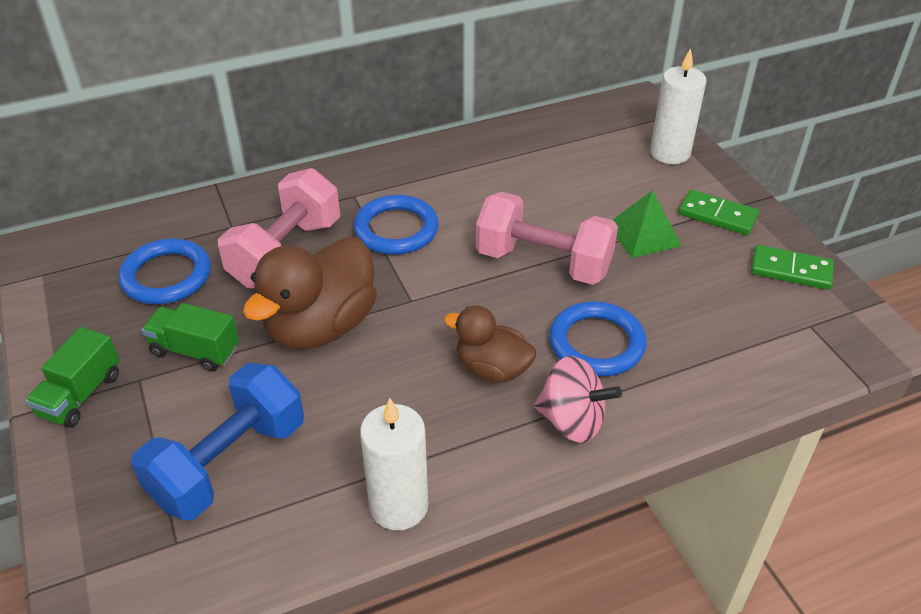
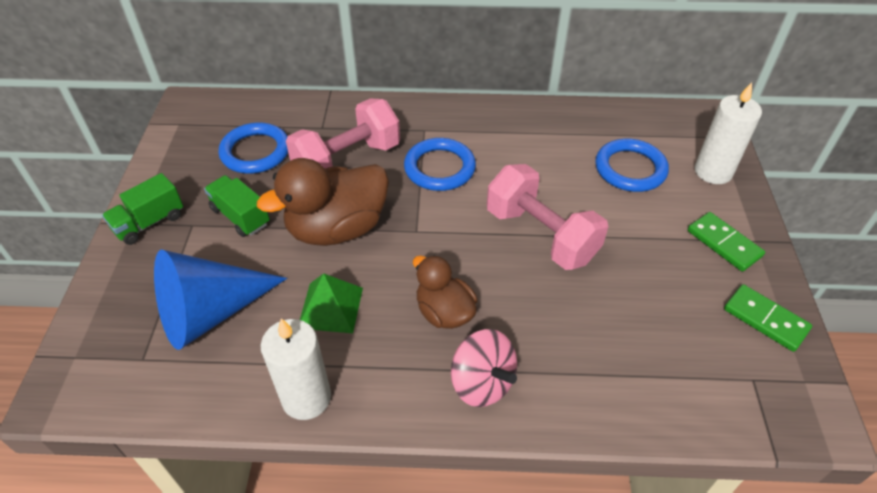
camera: 25 degrees right, 5 degrees up
blue dumbbell [131,363,304,520] -> blue cone [154,250,287,350]
blue ring [549,301,647,376] -> blue ring moved to [595,139,669,192]
green pyramid [613,190,682,258] -> green pyramid moved to [300,273,363,333]

